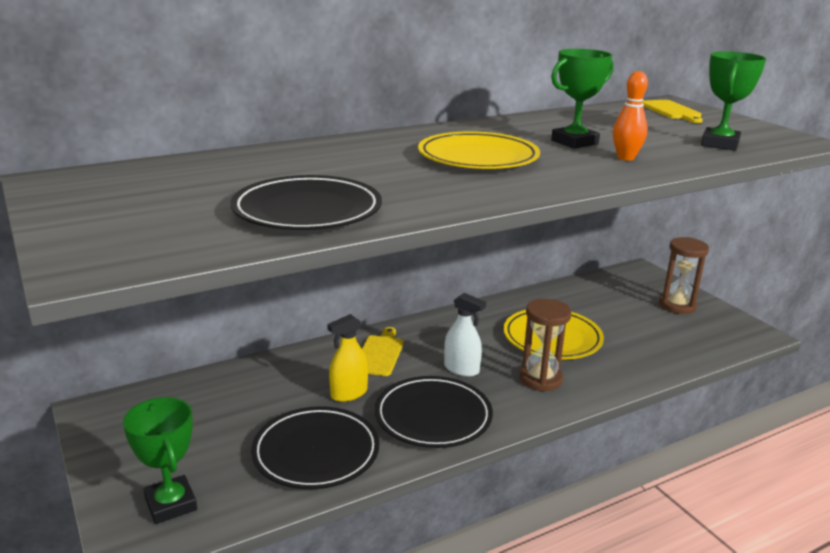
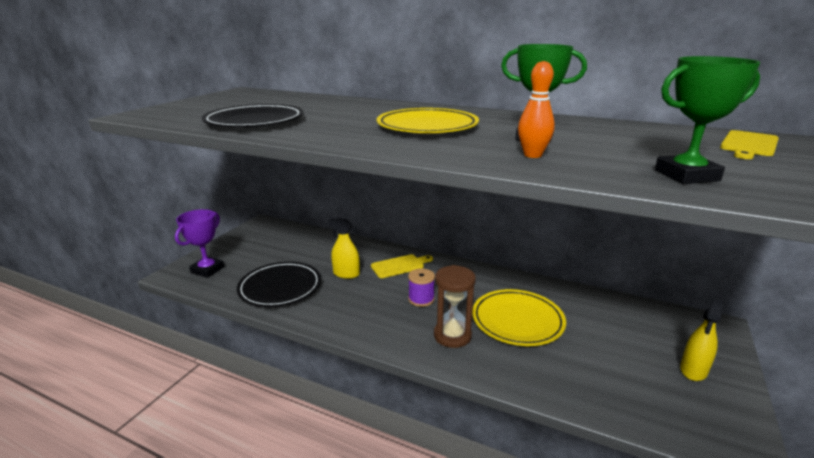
camera: 55 degrees right, 0 degrees up
green trophy [123,397,197,524] -> purple trophy [175,209,224,278]
black plate [375,376,493,448] -> none
white spray bottle [444,293,486,377] -> purple spool [408,268,435,307]
brown hourglass [659,237,709,314] -> yellow spray bottle [680,299,723,381]

